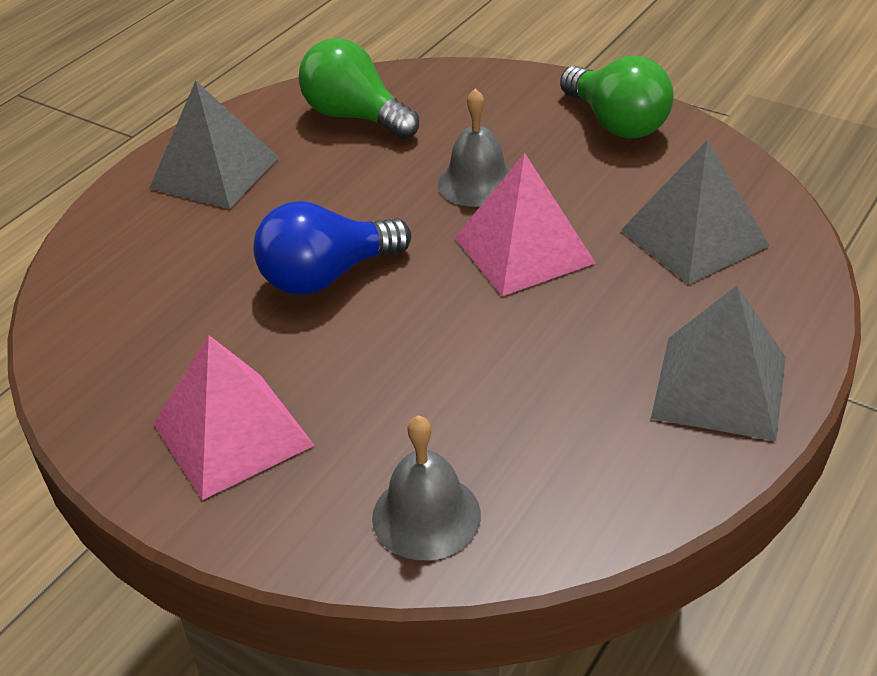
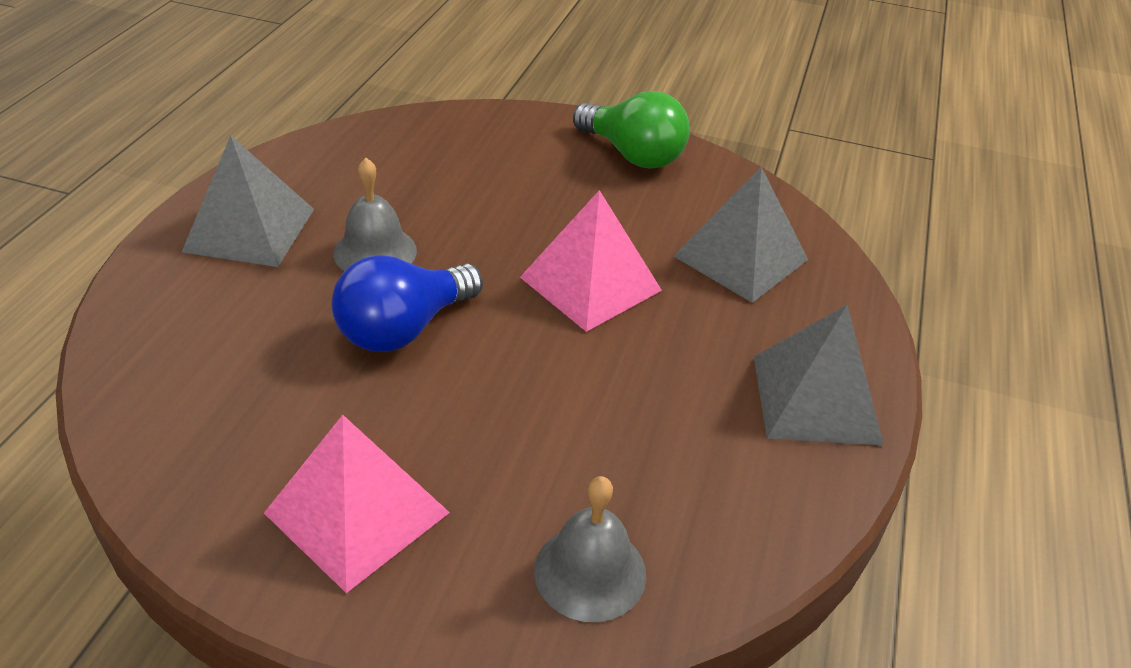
camera: 20 degrees left, 0 degrees up
green light bulb [299,38,419,139] -> none
grey bell [438,89,511,207] -> grey bell moved to [333,158,417,271]

